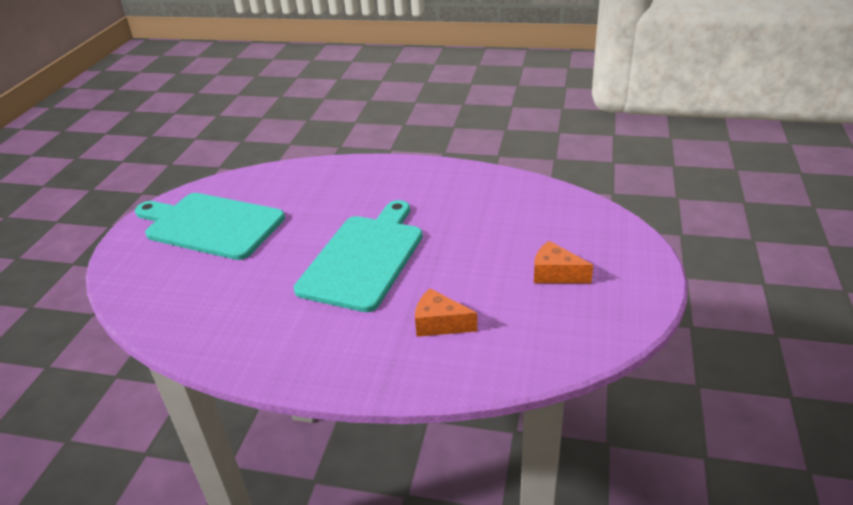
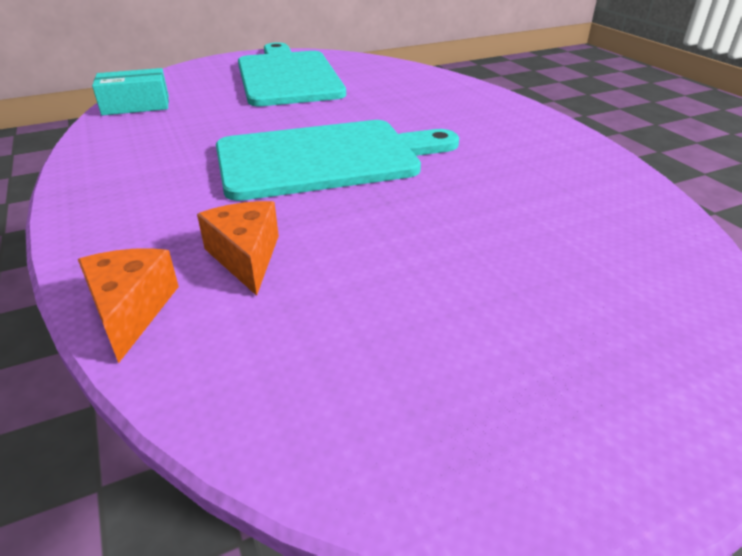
camera: 50 degrees right, 0 degrees up
orange cheese [534,241,593,284] -> orange cheese moved to [78,248,179,363]
none -> turquoise box [92,68,169,116]

